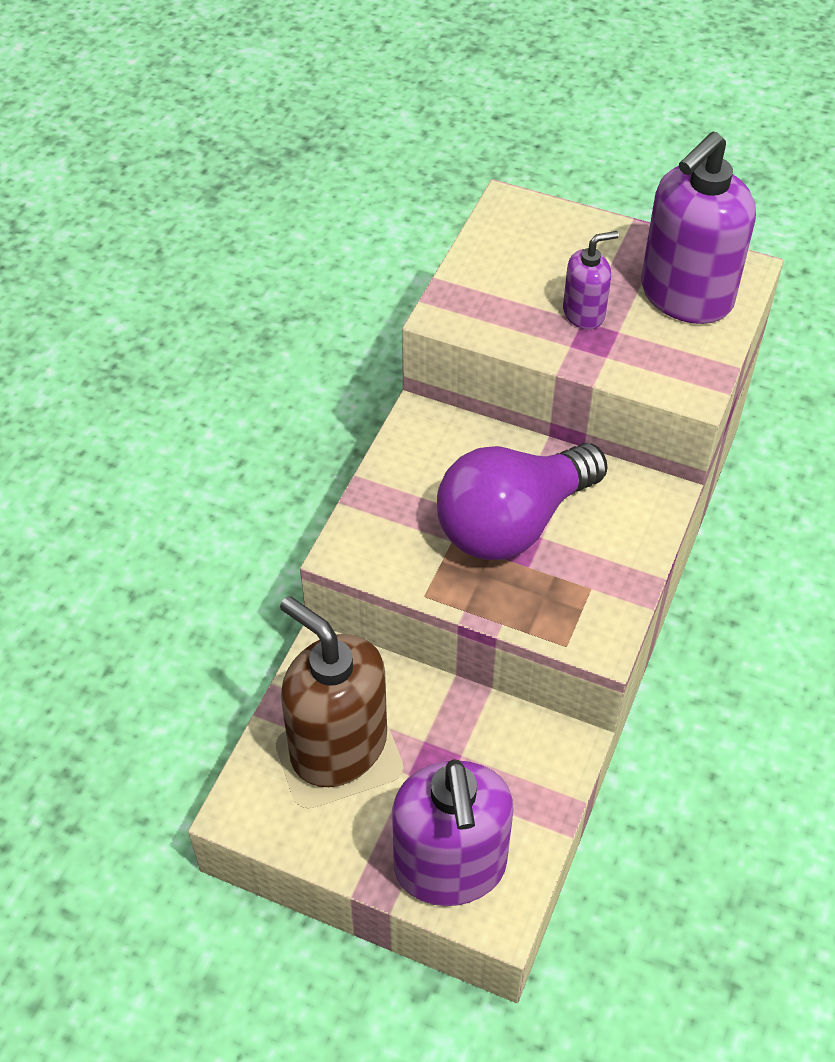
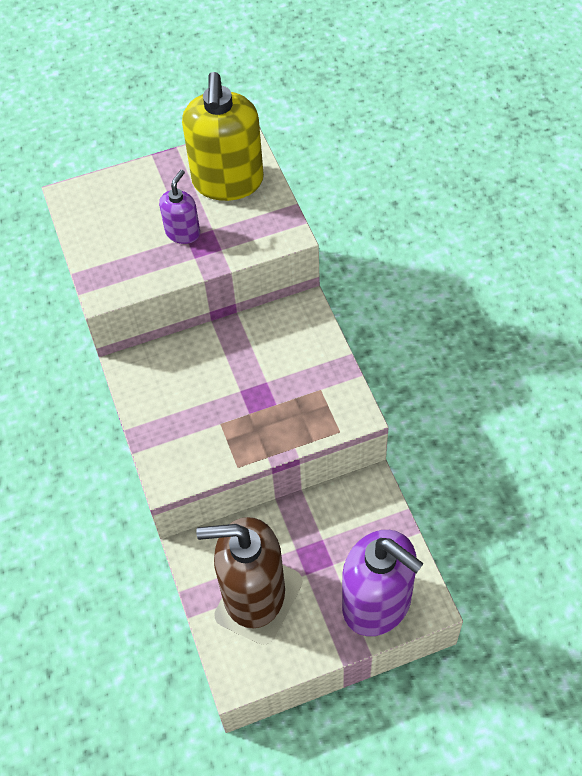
camera: 40 degrees left, 5 degrees up
purple light bulb [437,443,608,560] -> none
purple soap dispenser [641,132,756,324] -> yellow soap dispenser [182,72,264,201]

